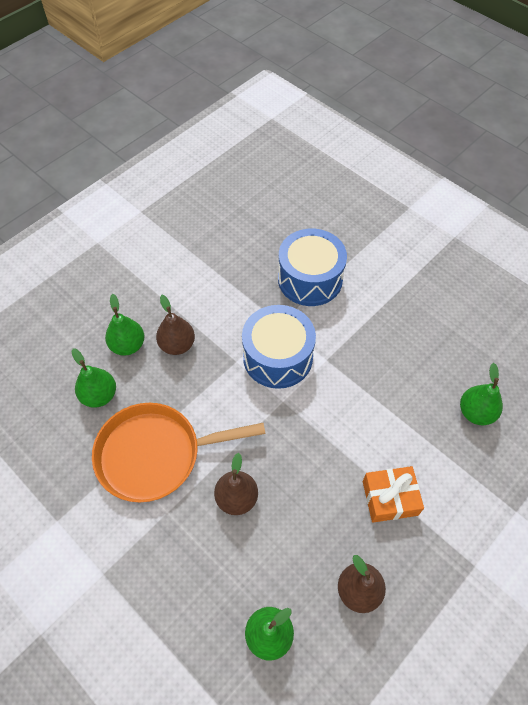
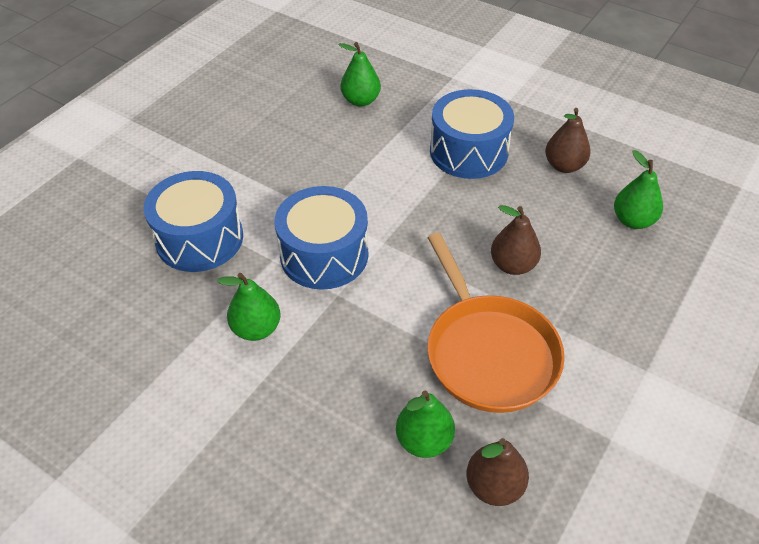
camera: 100 degrees left, 10 degrees down
green pear [105,294,145,356] -> green pear moved to [217,273,280,341]
brown pear [156,295,195,355] -> brown pear moved to [466,438,529,506]
orange gift [363,466,424,523] -> blue drum [430,89,514,179]

